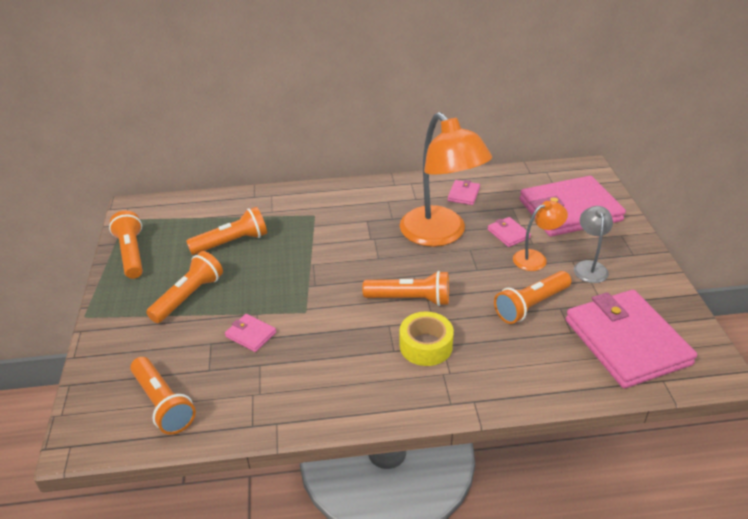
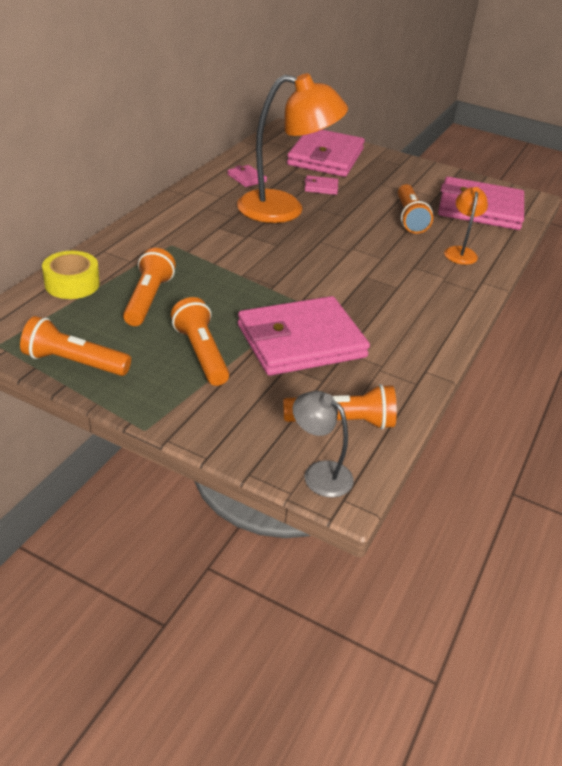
camera: 60 degrees left, 0 degrees up
pink wallet [225,314,276,352] -> pink wallet [238,296,370,376], size x2.46
orange flashlight [362,271,449,306] -> none
yellow tape [400,312,454,366] -> yellow tape moved to [42,251,100,299]
orange lamp [513,201,568,271] -> orange lamp moved to [444,187,488,265]
grey lamp [574,206,613,283] -> grey lamp moved to [293,391,354,497]

